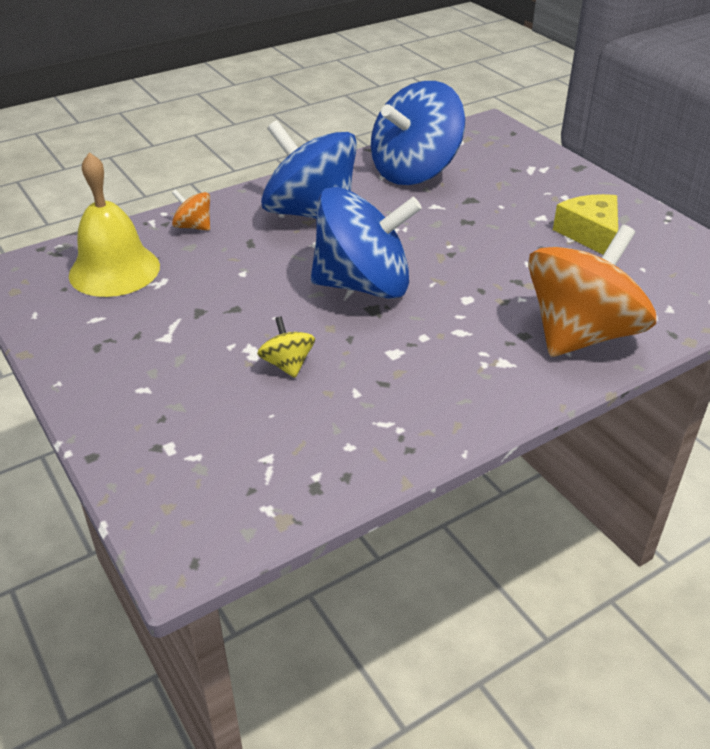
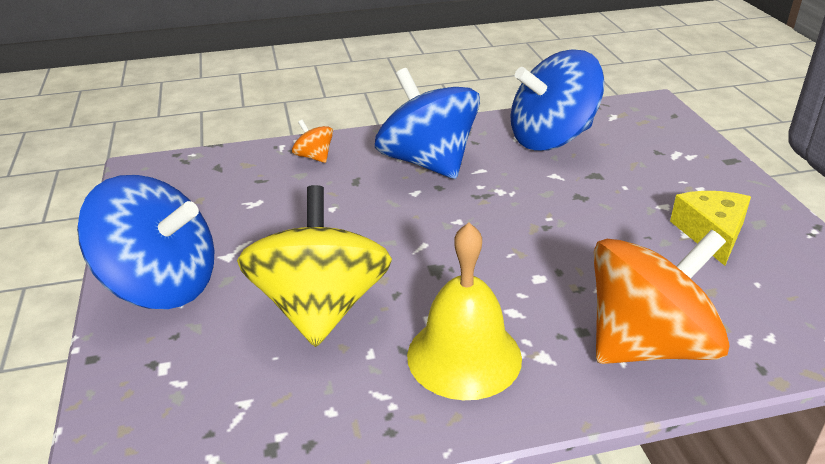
camera: 20 degrees right, 5 degrees down
yellow bell [69,152,160,297] -> yellow bell moved to [407,223,522,400]
yellow spinning top [257,316,315,378] -> yellow spinning top [237,185,392,347], size x2.40
blue spinning top [311,187,422,299] -> blue spinning top moved to [77,175,214,309]

